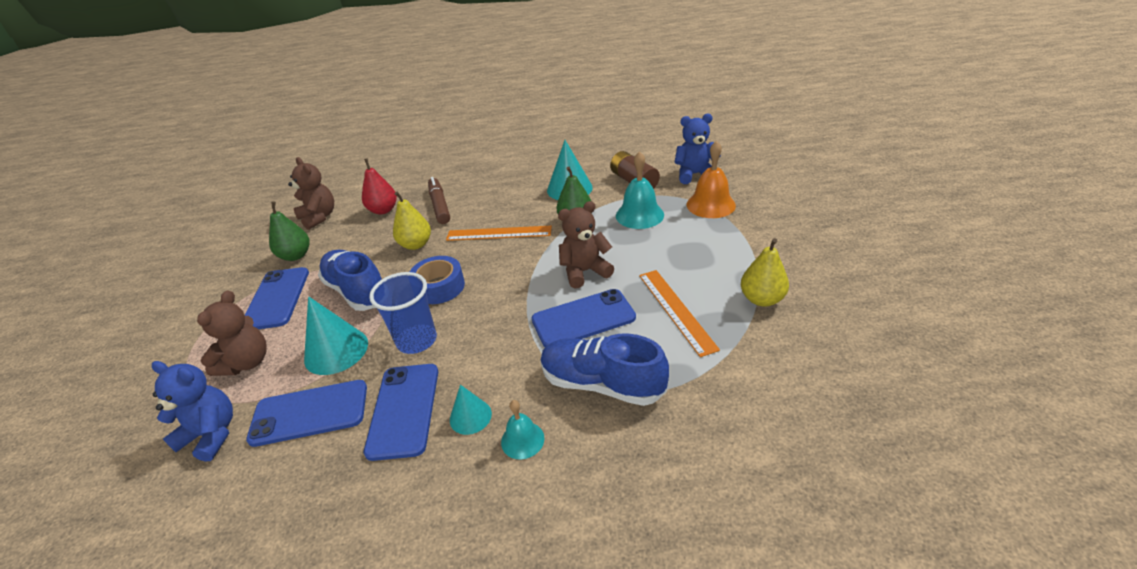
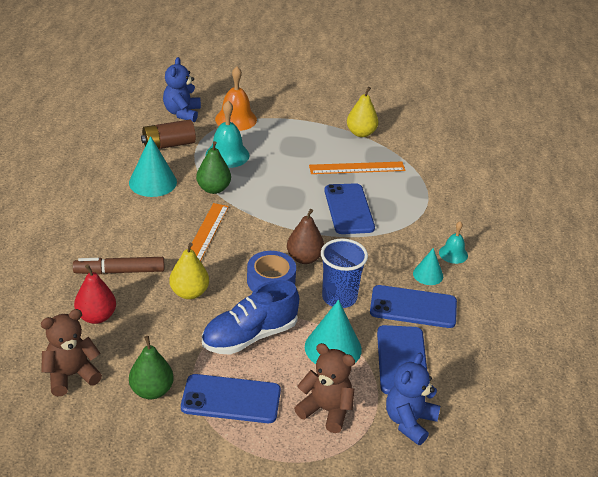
camera: 85 degrees left, 0 degrees up
blue shoe [540,334,669,406] -> none
brown teddy bear [558,201,614,288] -> none
none -> brown pear [287,209,324,264]

